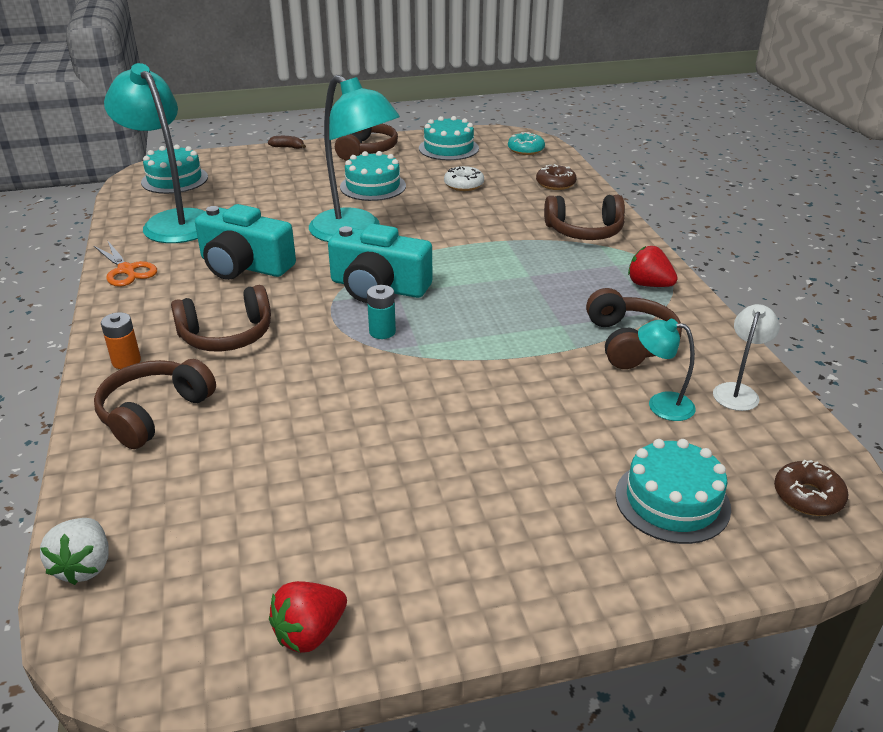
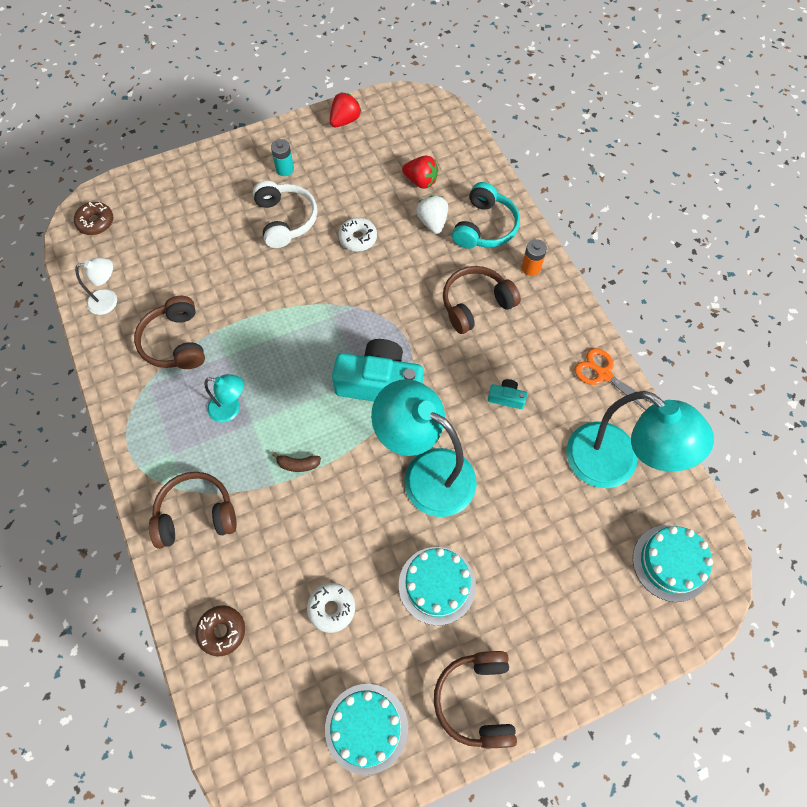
camera: 170 degrees right, 30 degrees up
white strawberry [40,518,109,585] -> white strawberry moved to [416,195,448,234]
brown headphones [94,359,216,449] -> turquoise headphones [452,182,520,249]
turquoise camera [195,204,296,280] -> turquoise camera [488,379,527,409], size x0.43
brown banana [268,136,306,149] -> brown banana moved to [273,452,321,472]
turquoise battery [367,285,396,339] -> turquoise battery moved to [271,139,294,176]
turquoise donut [508,132,545,155] -> none
turquoise cake [615,439,731,544] -> none
red strawberry [628,246,678,287] -> red strawberry moved to [402,156,438,189]
turquoise lamp [638,319,696,421] -> turquoise lamp moved to [204,374,244,423]
white lamp [713,304,780,411] -> white lamp turned 120 degrees counterclockwise [75,257,117,315]
none -> white headphones [253,181,317,248]
none -> white donut [338,217,377,251]

